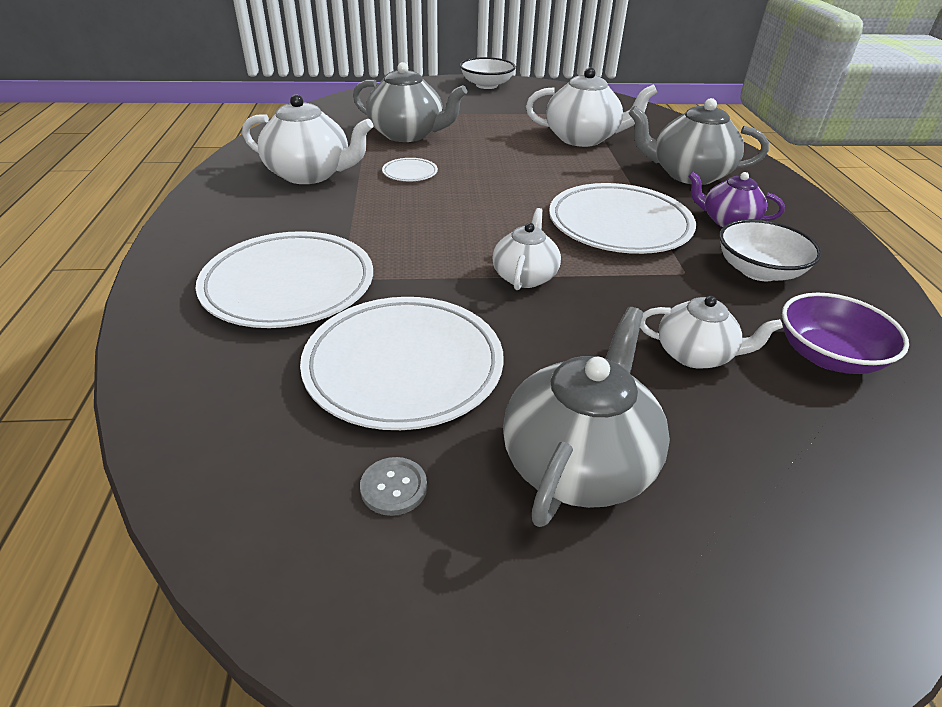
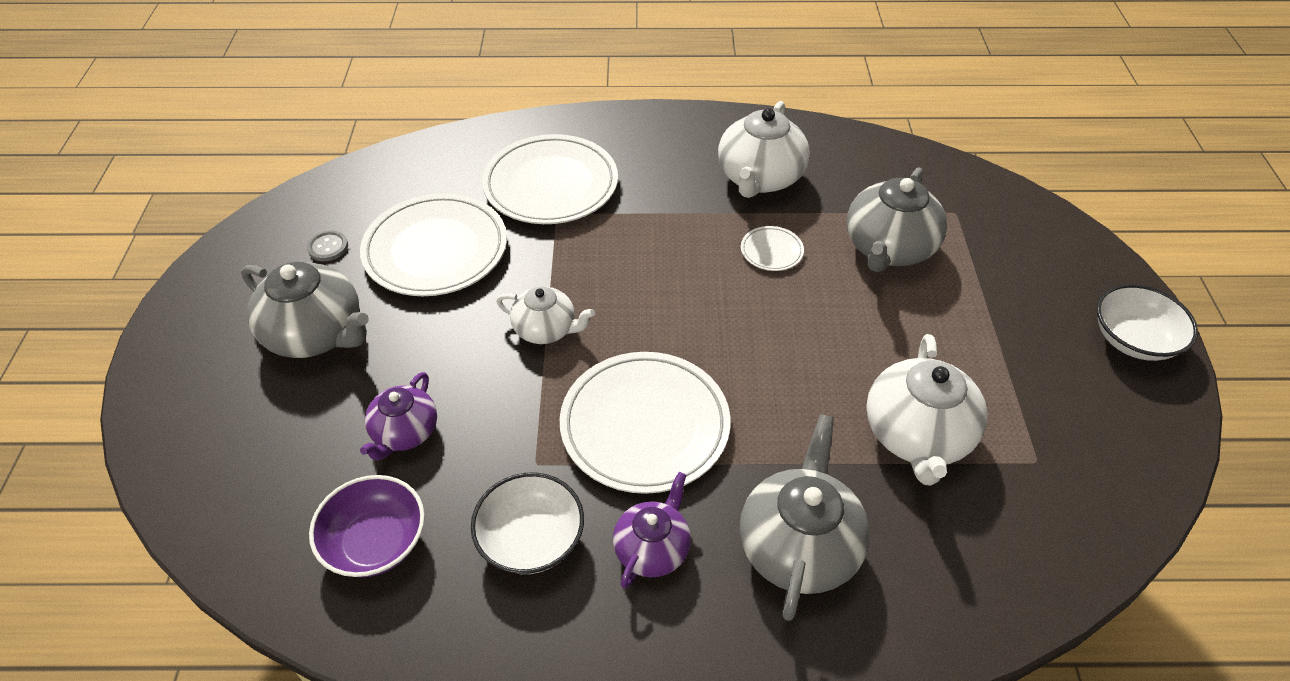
camera: 95 degrees right, 10 degrees up
white teapot [640,296,783,368] -> purple teapot [360,372,437,461]

